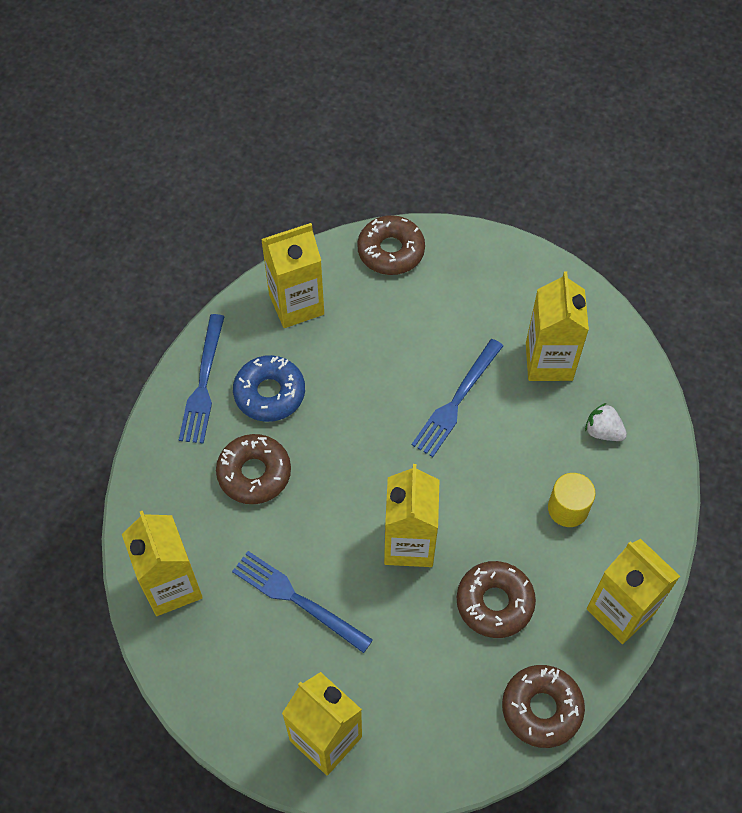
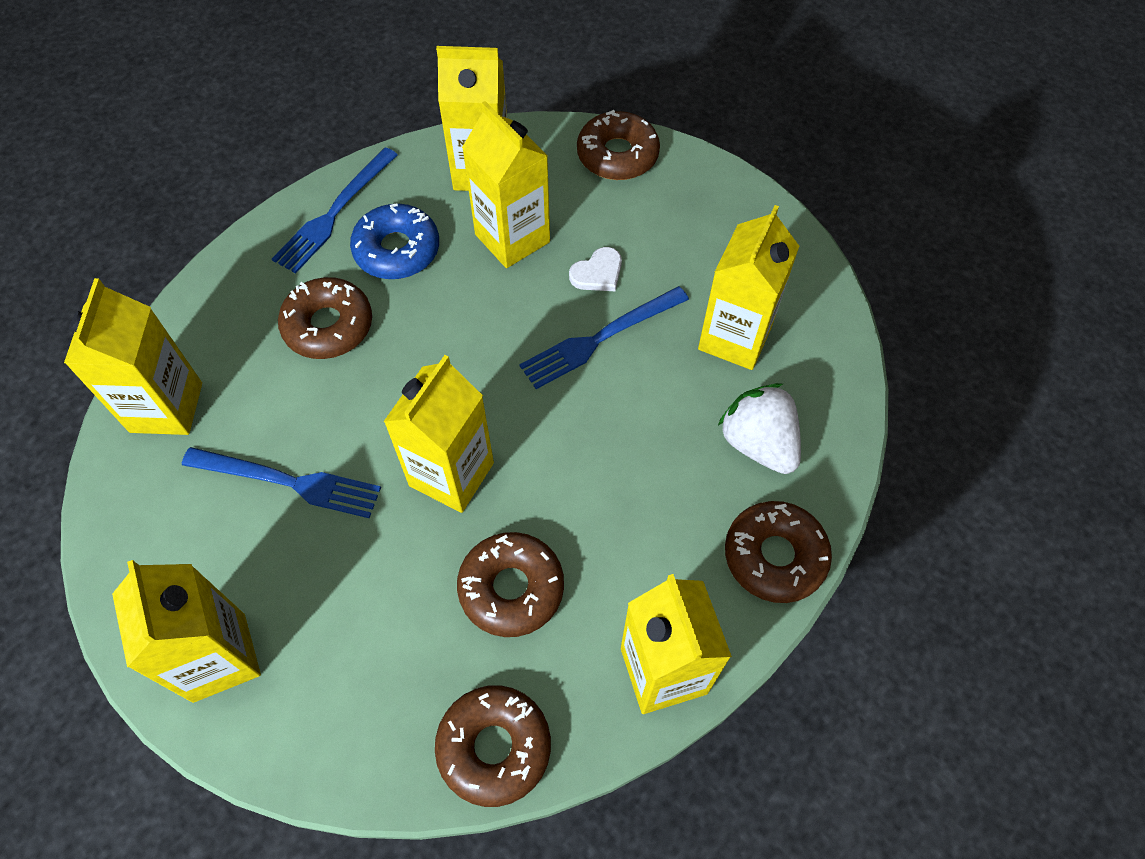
camera: 25 degrees right, 0 degrees up
blue fork [232,551,373,653] -> blue fork turned 135 degrees clockwise [182,447,381,518]
yellow cylinder [548,473,596,527] -> none
white strawberry [585,403,627,441] -> white strawberry [718,383,801,474], size x1.59
none -> yellow carton [462,101,550,268]
none -> white heart [569,247,622,291]
none -> brown donut [725,501,832,603]

